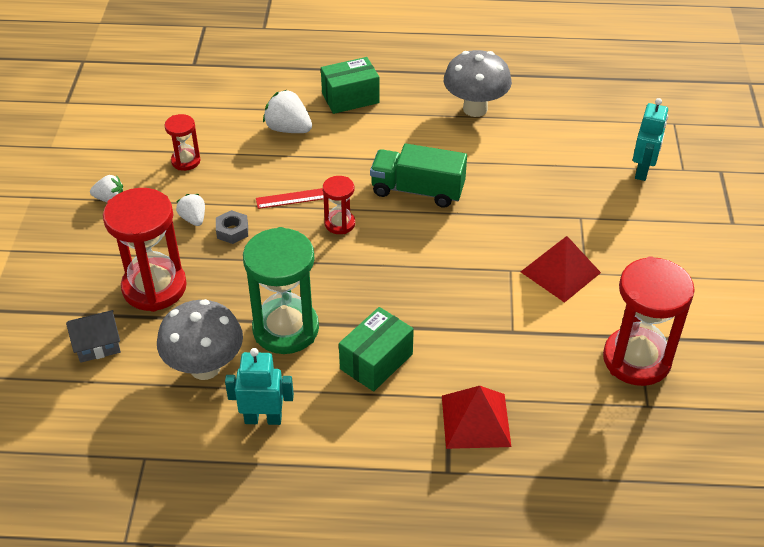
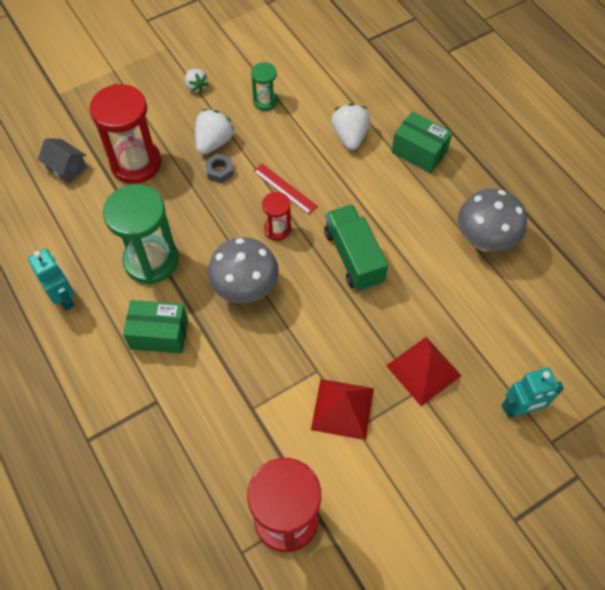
camera: 55 degrees right, 15 degrees up
grey mushroom [157,299,243,380] -> grey mushroom moved to [207,237,279,303]
red hourglass [164,114,201,171] -> green hourglass [251,62,278,111]
white strawberry [176,194,205,226] -> white strawberry [195,109,235,155], size x1.60
red pyramid [442,386,512,449] -> red pyramid moved to [386,337,461,406]

